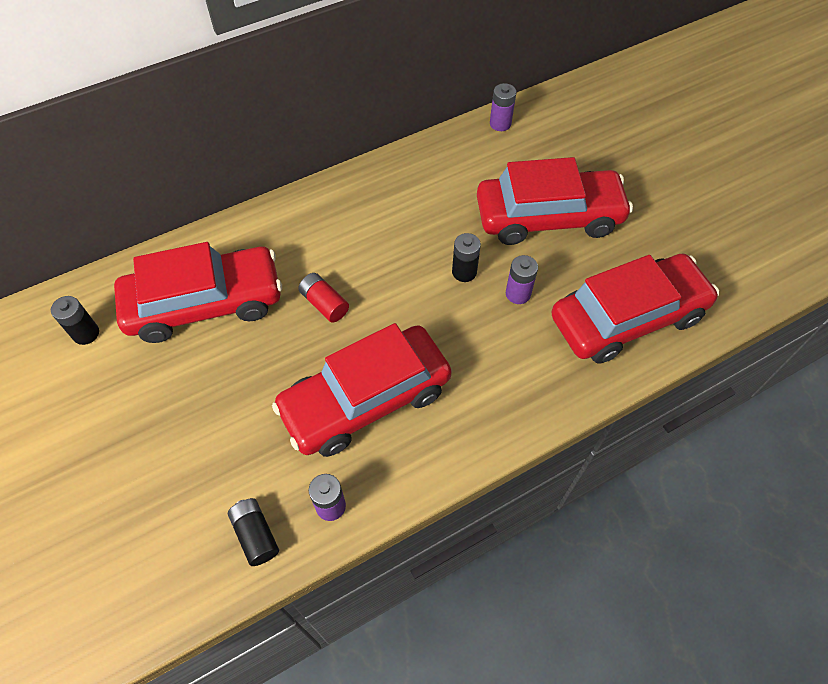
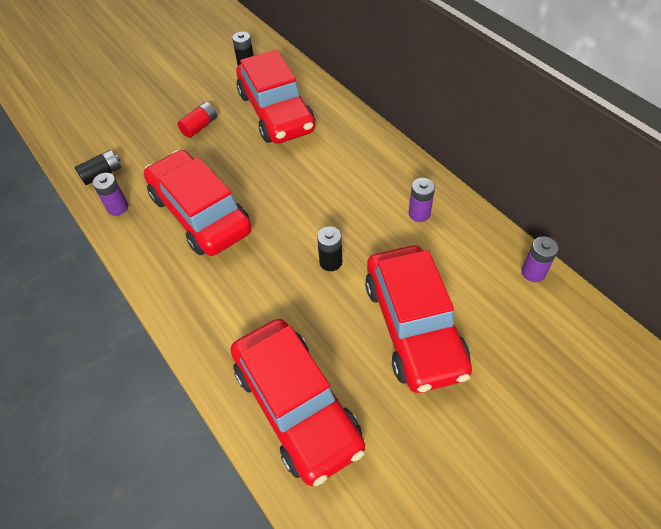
camera: 85 degrees right, 5 degrees down
red battery [298,273,349,323] -> red battery moved to [177,102,217,138]
purple battery [506,255,538,304] -> purple battery moved to [409,178,435,222]

